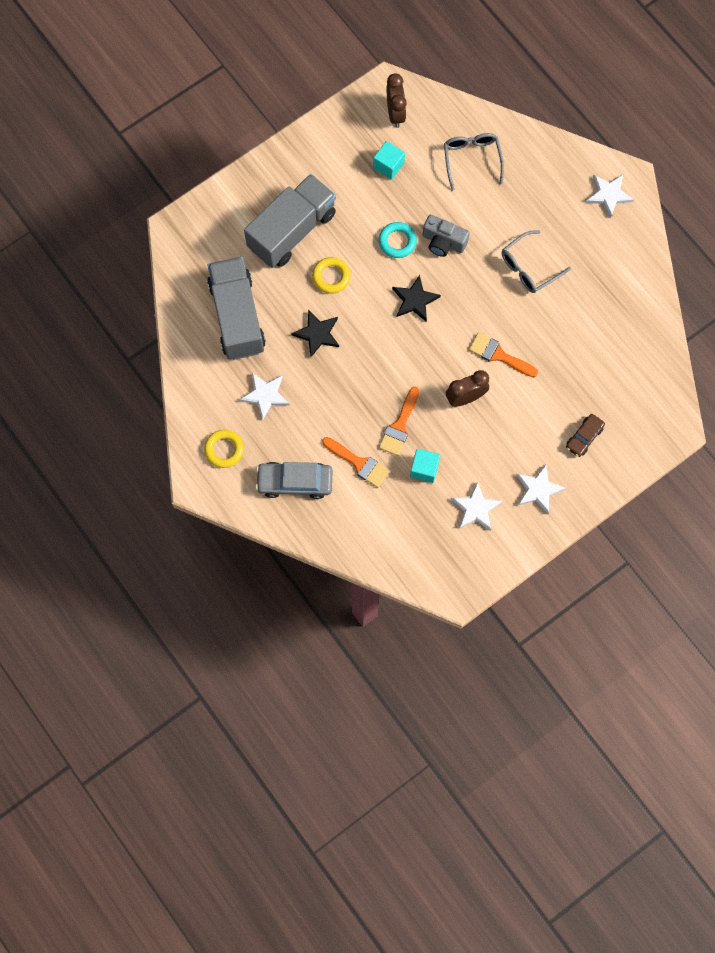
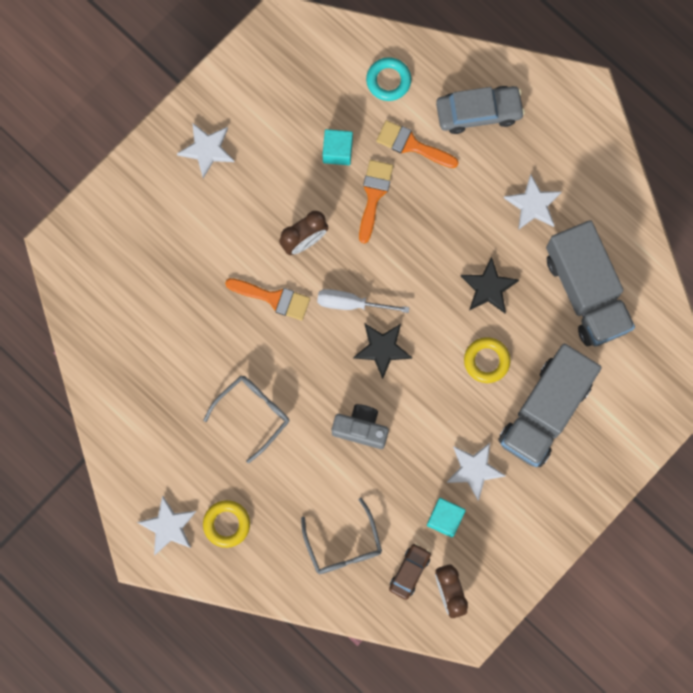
camera: 170 degrees right, 5 degrees up
yellow ring [204,430,244,468] -> yellow ring moved to [203,500,250,548]
turquoise ring [379,222,417,258] -> turquoise ring moved to [366,57,411,101]
white star [451,481,502,531] -> white star moved to [446,443,505,501]
brown car [566,414,605,457] -> brown car moved to [389,543,431,600]
none -> white screwdriver [317,289,410,313]

